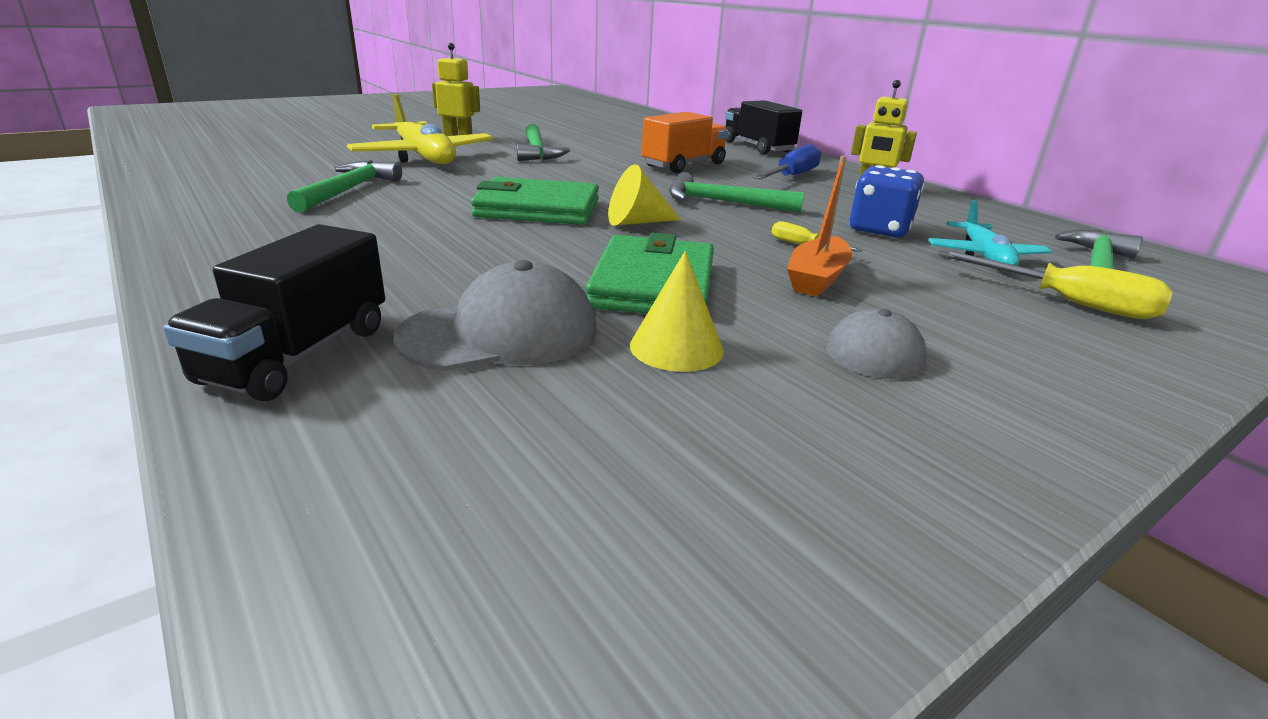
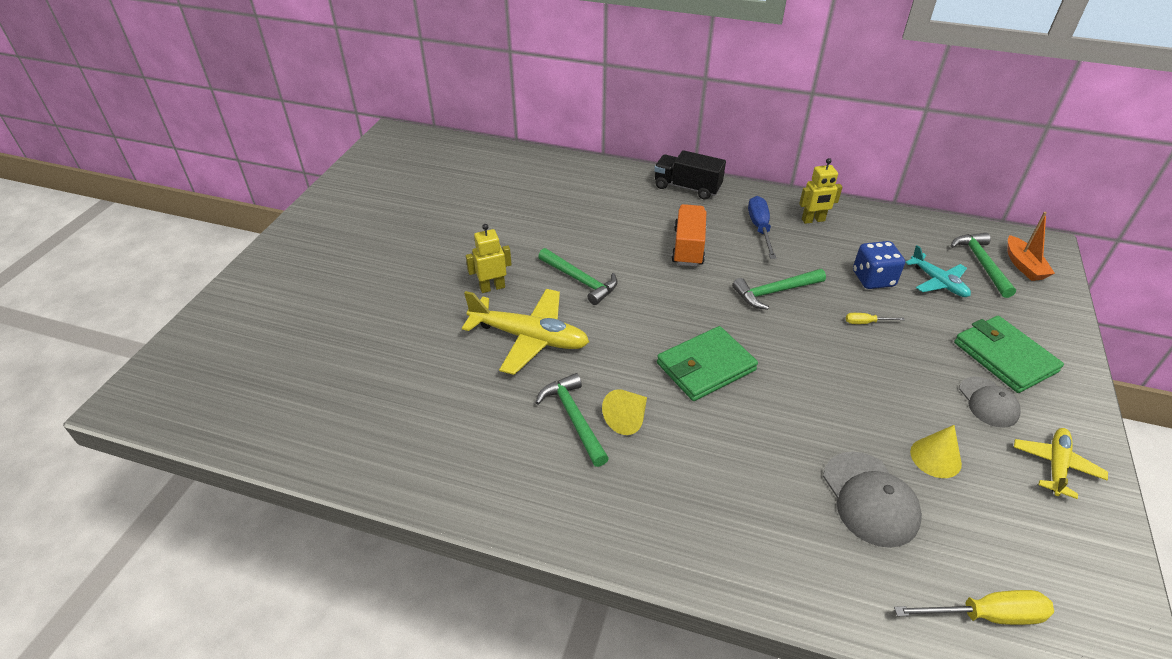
camera: 35 degrees left, 15 degrees up
black truck [163,224,385,401] -> none
grey cap [394,260,597,371] -> grey cap turned 135 degrees clockwise [823,452,922,548]
green wallet [586,232,714,314] -> green wallet moved to [954,316,1064,393]
yellow cone [608,164,681,226] -> yellow cone moved to [602,389,647,435]
orange boat [787,156,853,296] -> orange boat moved to [1008,212,1055,281]
yellow screwdriver [938,250,1173,319] -> yellow screwdriver moved to [894,590,1054,625]
none -> yellow plane [1014,428,1108,499]

